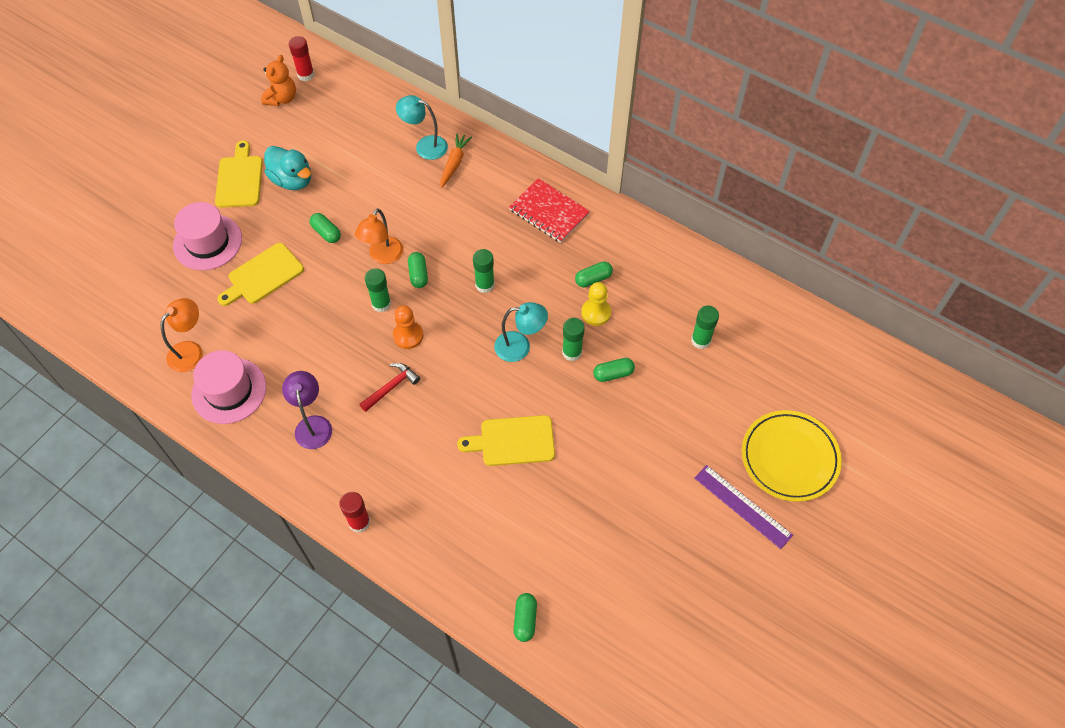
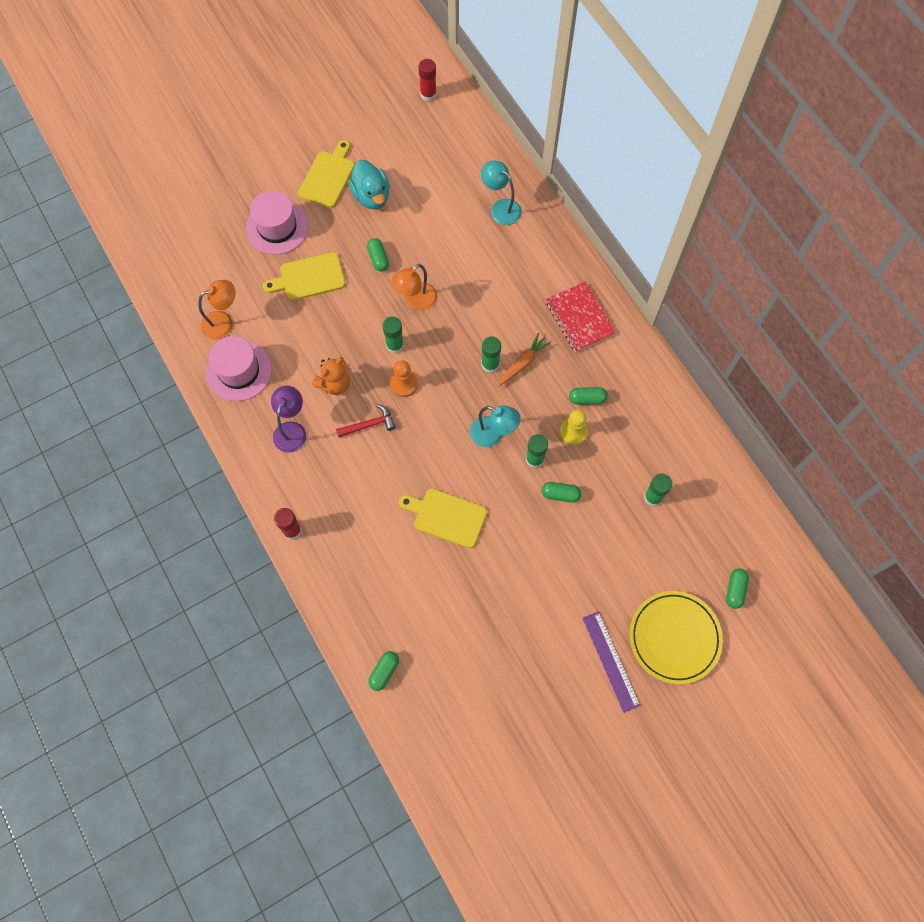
camera: 25 degrees right, 10 degrees up
orange teddy bear [261,55,296,106] -> orange teddy bear moved to [312,357,350,395]
green capsule [408,252,428,288] -> green capsule moved to [726,568,749,609]
orange carrot [440,133,472,188] -> orange carrot moved to [498,333,551,387]

